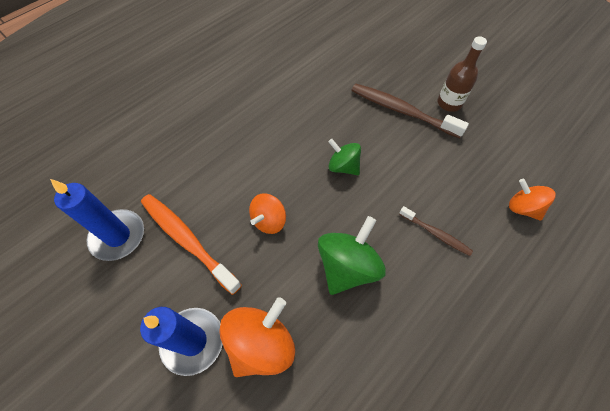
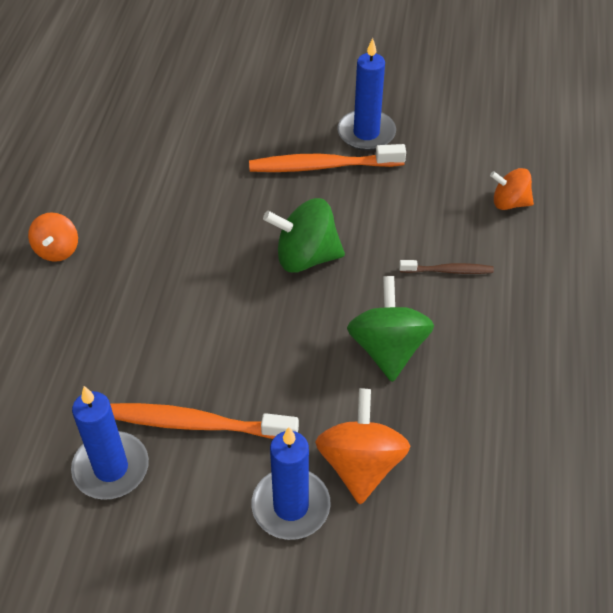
camera: 35 degrees left, 10 degrees down
orange spinning top [249,194,286,234] -> orange spinning top moved to [28,212,78,262]
green spinning top [328,139,361,175] -> green spinning top [263,198,345,273], size x1.59
brown toothbrush [351,84,469,138] -> orange toothbrush [249,144,406,172]
brown bottle [437,36,487,112] -> blue candle [337,38,396,151]

